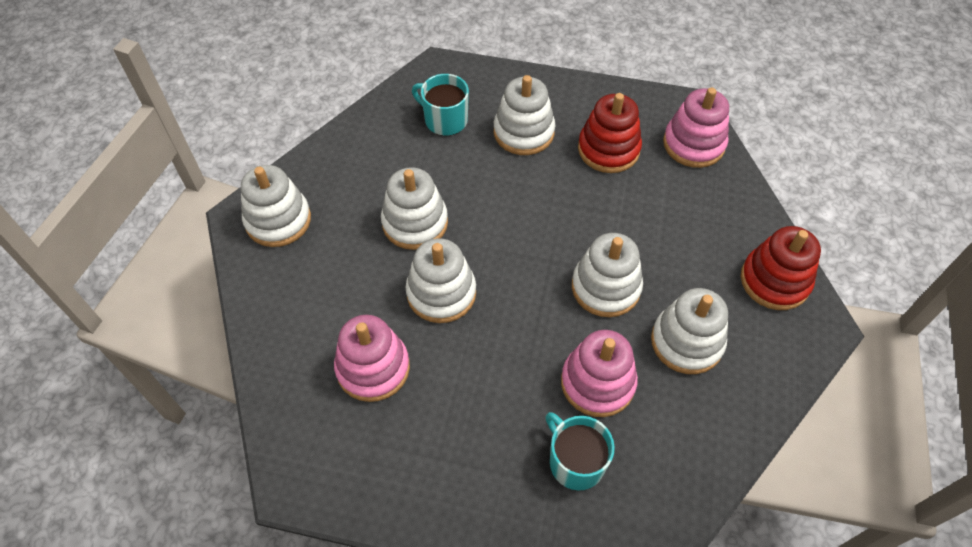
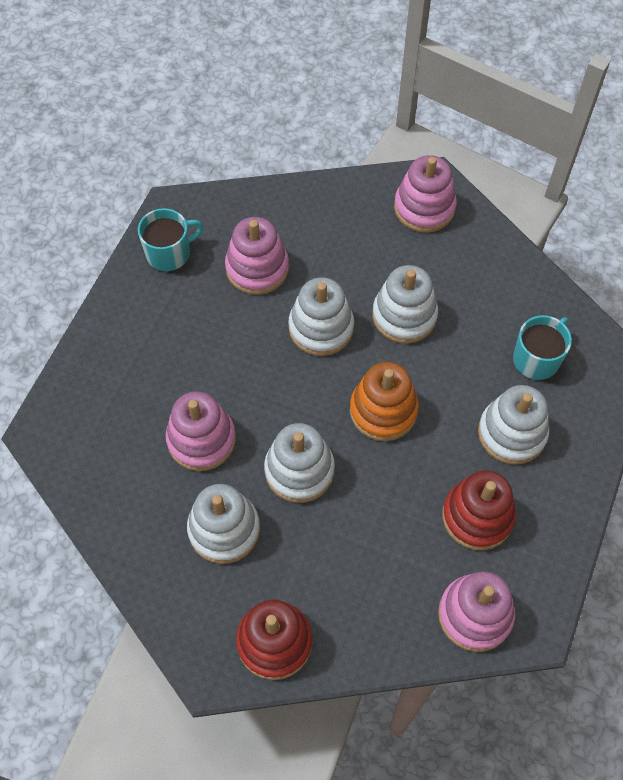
camera: 100 degrees right, 5 degrees up
white stacking toy [241,165,311,247] -> pink stacking toy [394,155,457,233]
turquoise mug [546,412,615,491] -> turquoise mug moved to [138,208,204,271]
none -> orange stacking toy [350,362,419,441]

